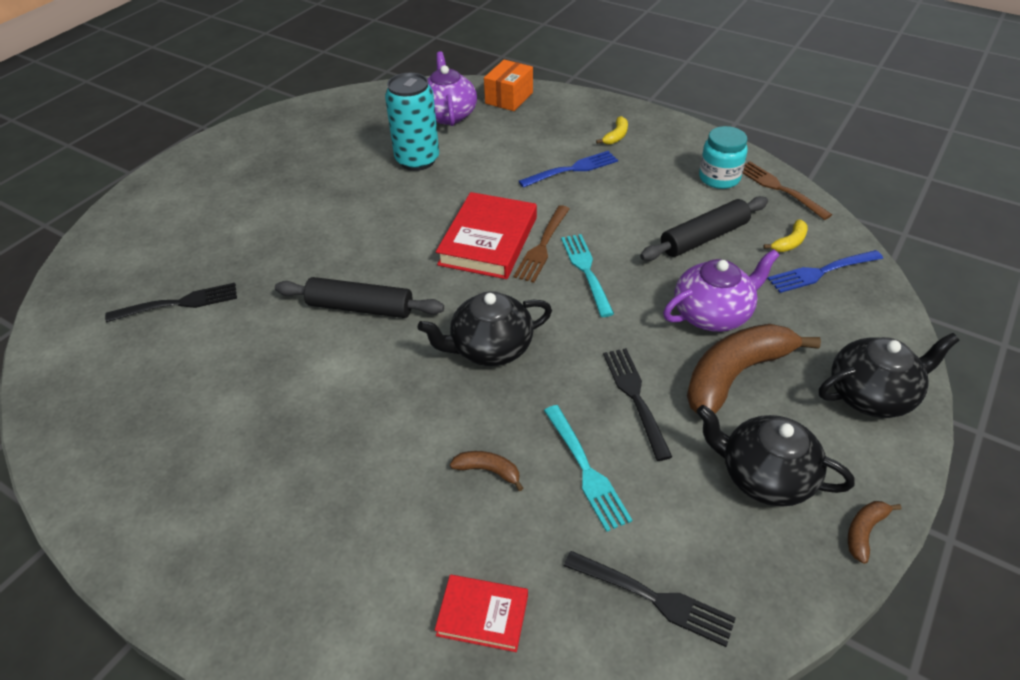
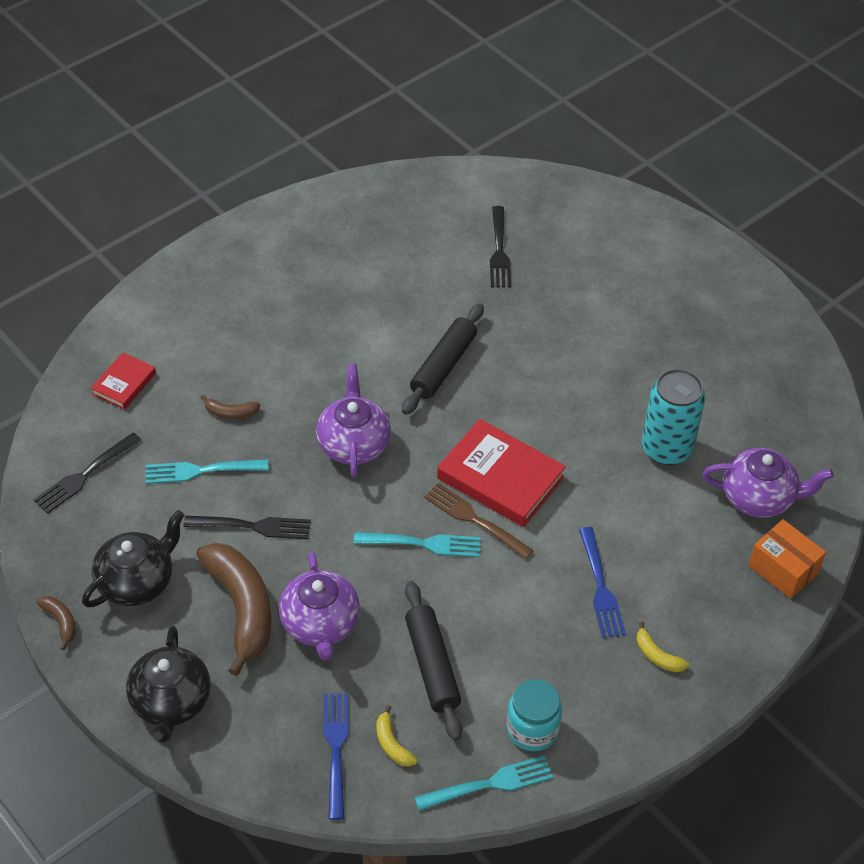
camera: 105 degrees right, 5 degrees up
black teapot [418,291,552,366] -> purple teapot [316,364,391,478]
brown banana [450,451,523,491] -> brown banana turned 60 degrees clockwise [200,395,260,419]
brown fork [743,161,832,220] -> turquoise fork [414,755,553,811]

